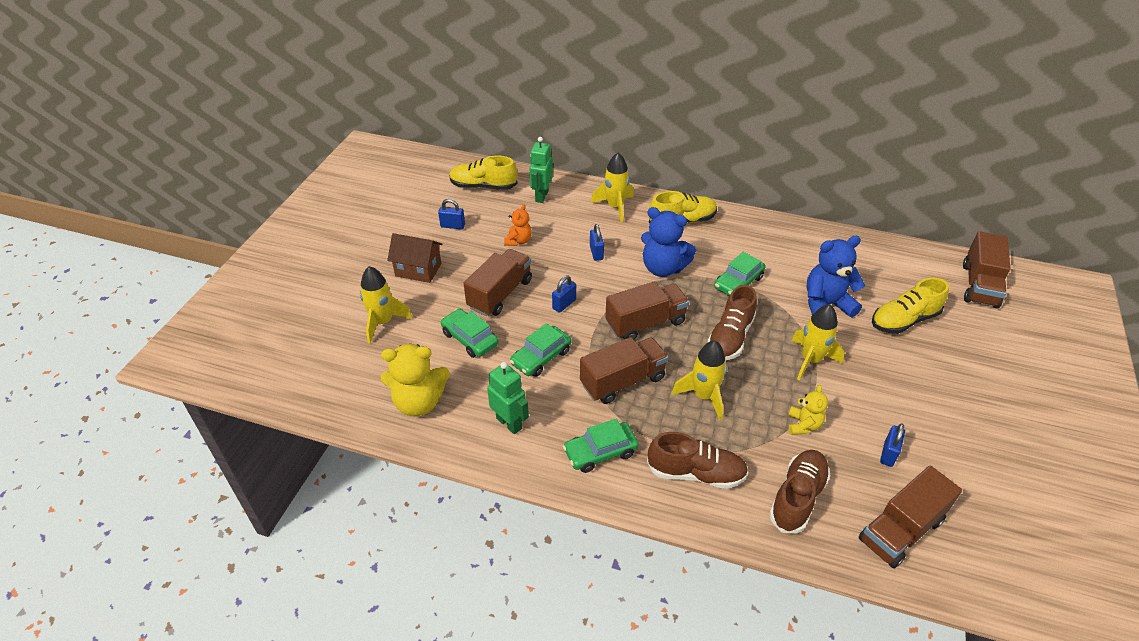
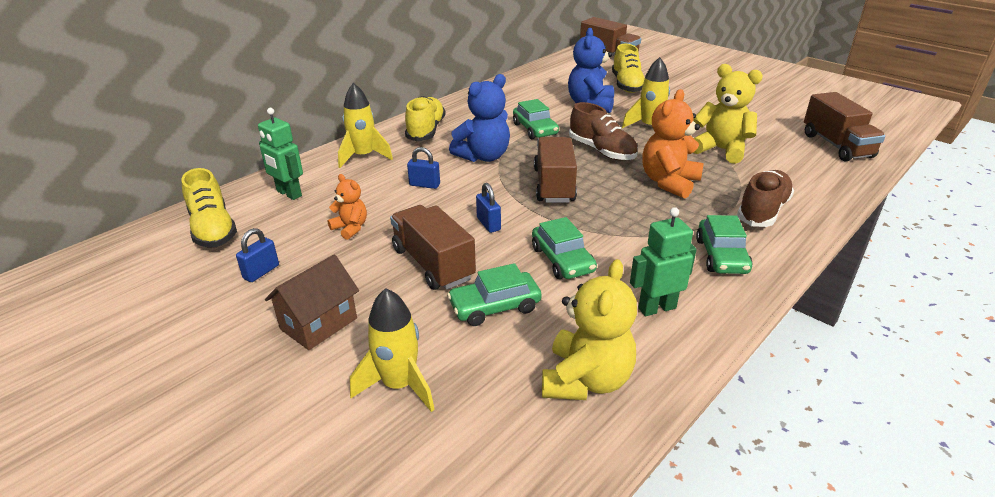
camera: 65 degrees left, 10 degrees down
yellow shoe [449,156,518,190] -> yellow shoe turned 60 degrees counterclockwise [181,168,237,247]
brown truck [580,337,669,404] -> none
yellow rocket [672,340,727,420] -> orange teddy bear [642,89,704,199]
brown shoe [769,450,830,533] -> none
yellow teddy bear [788,385,828,435] -> yellow teddy bear [693,64,763,164], size x1.79
blue padlock [880,423,905,467] -> none

